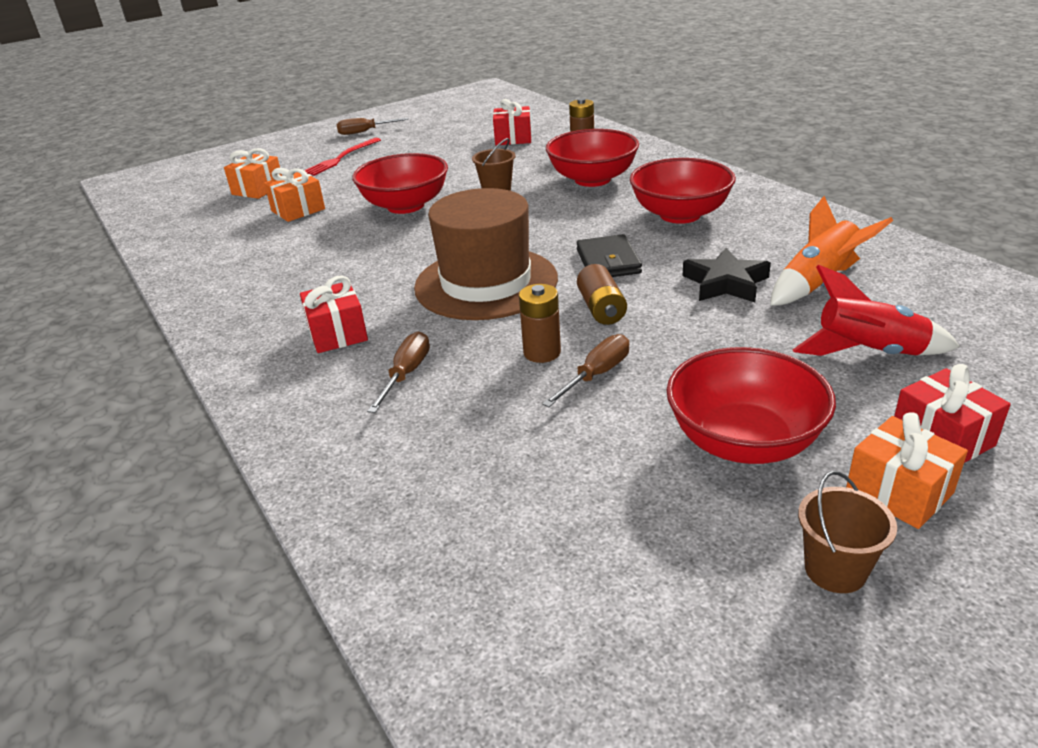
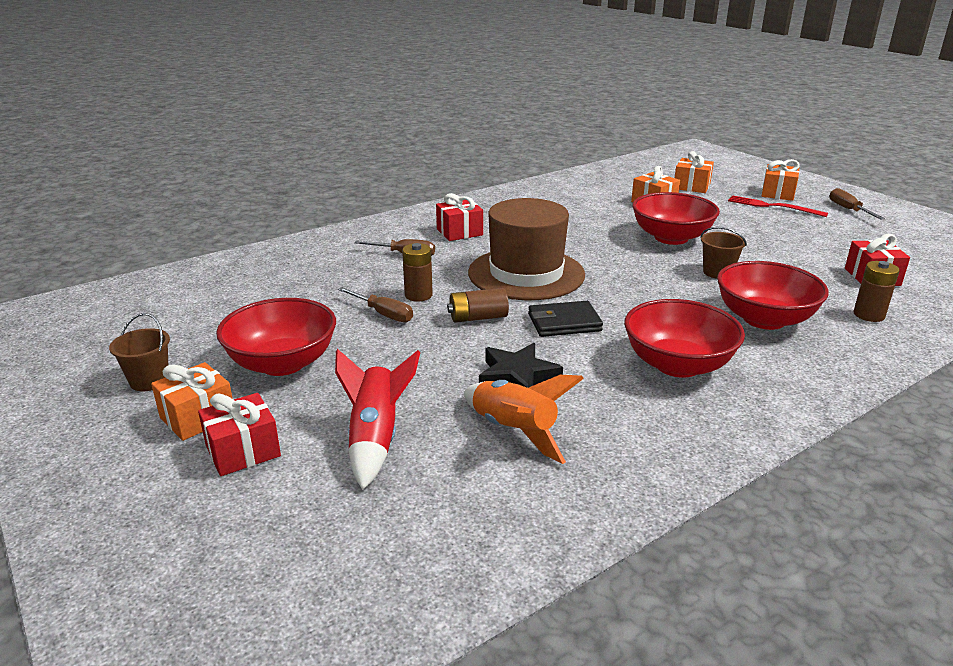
camera: 85 degrees right, 5 degrees down
none -> orange gift [761,159,800,201]

